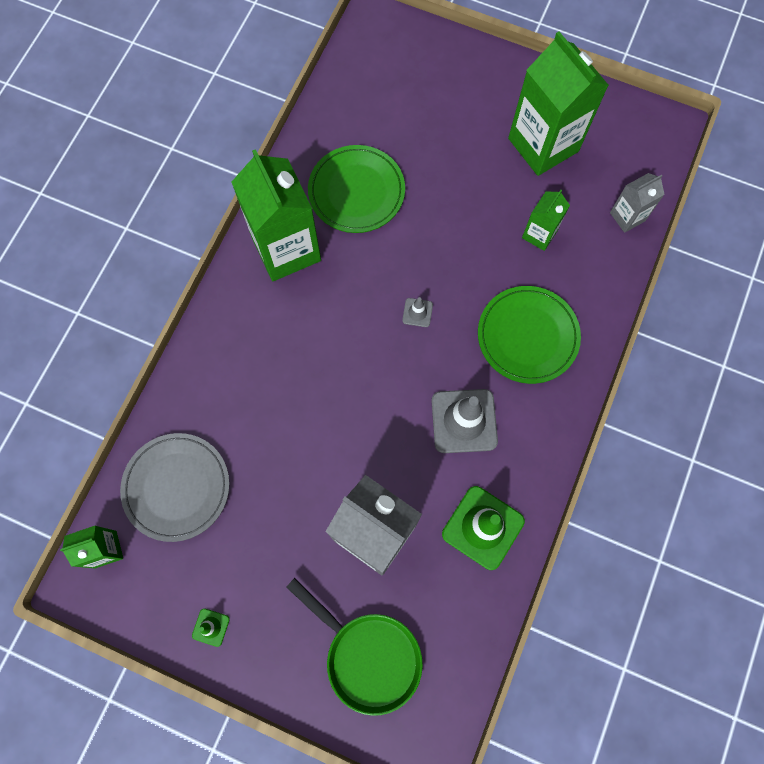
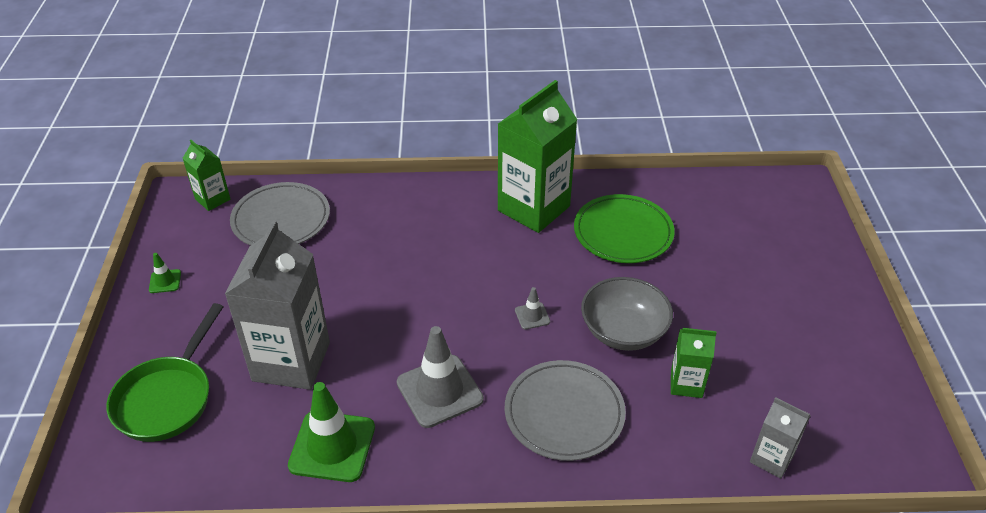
camera: 65 degrees right, 30 degrees down
green plate [478,286,581,384] -> grey plate [505,360,626,461]
green carton [508,32,609,176] -> none
none -> grey bowl [581,277,673,351]

